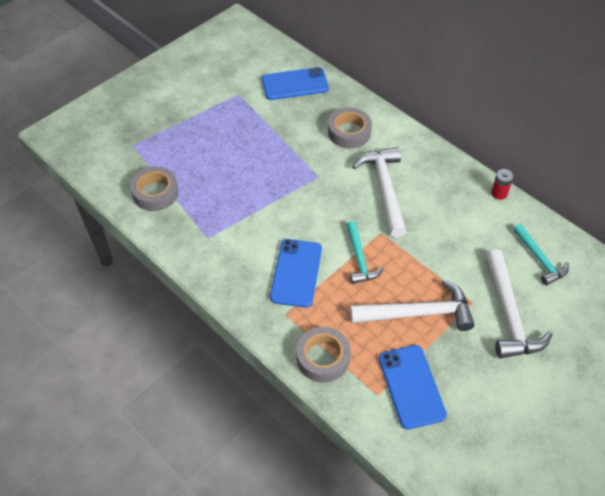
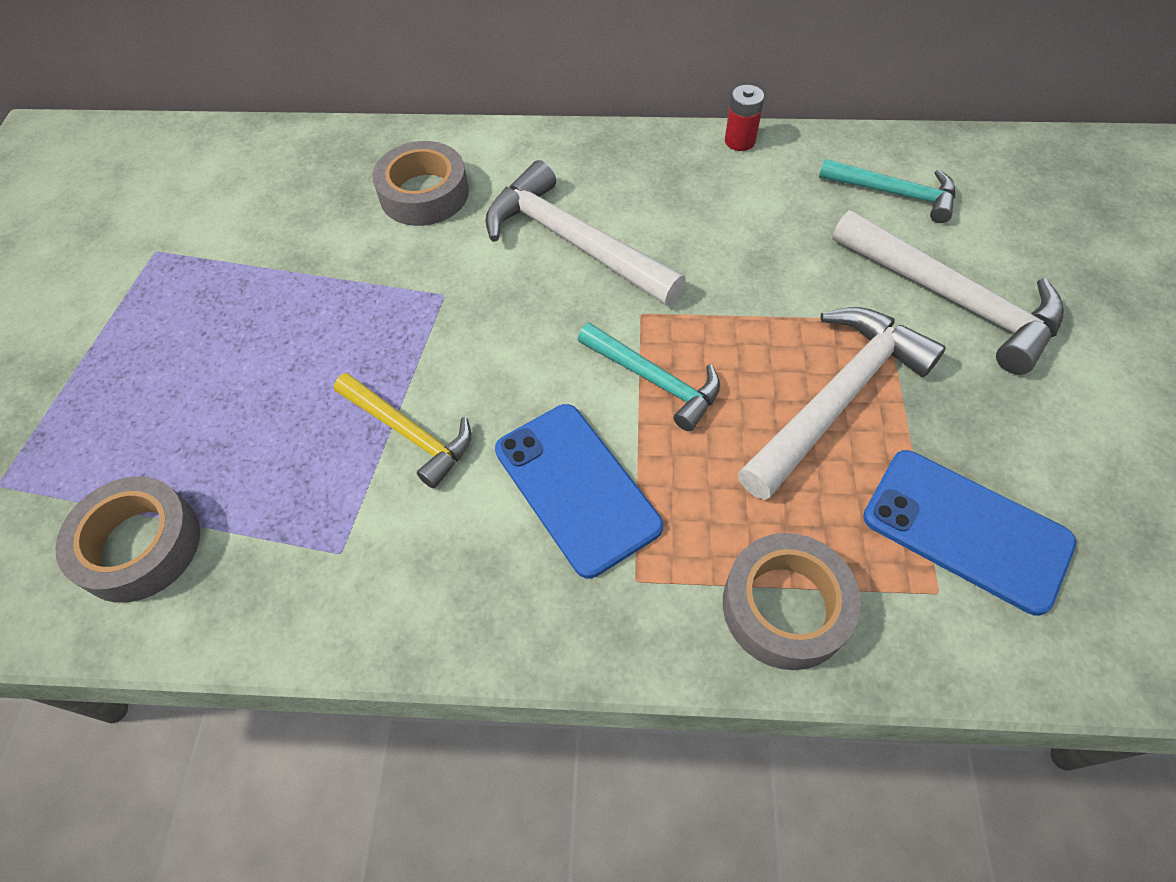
camera: 40 degrees left, 5 degrees up
blue phone [262,67,329,100] -> none
none -> yellow hammer [334,373,471,489]

